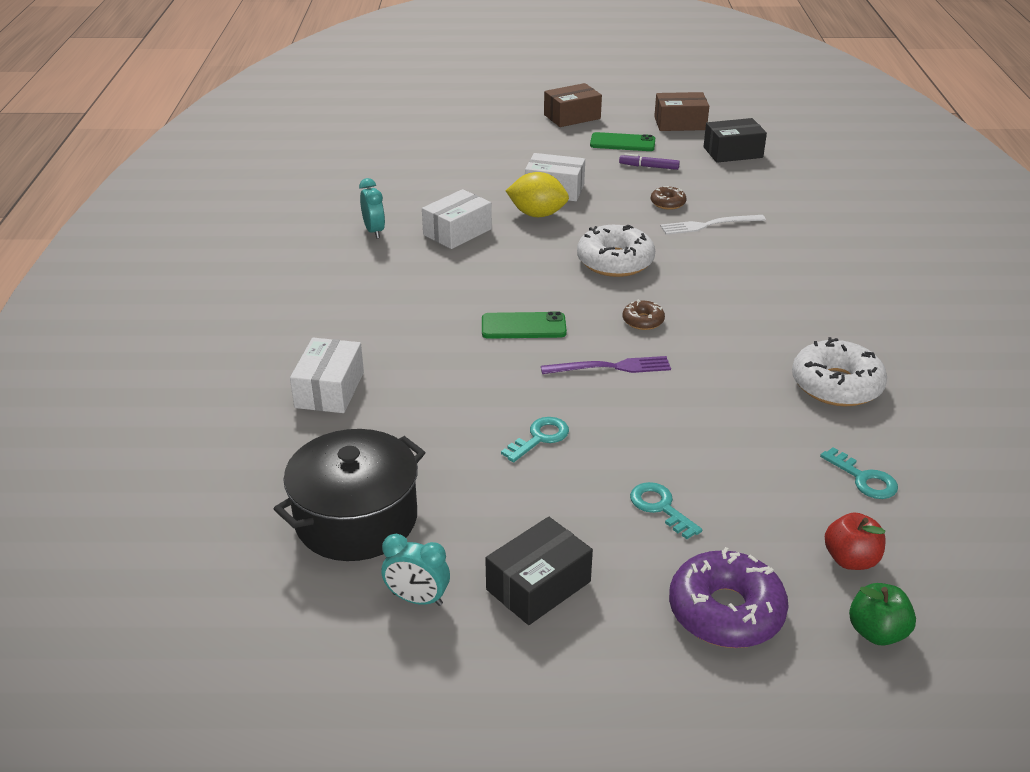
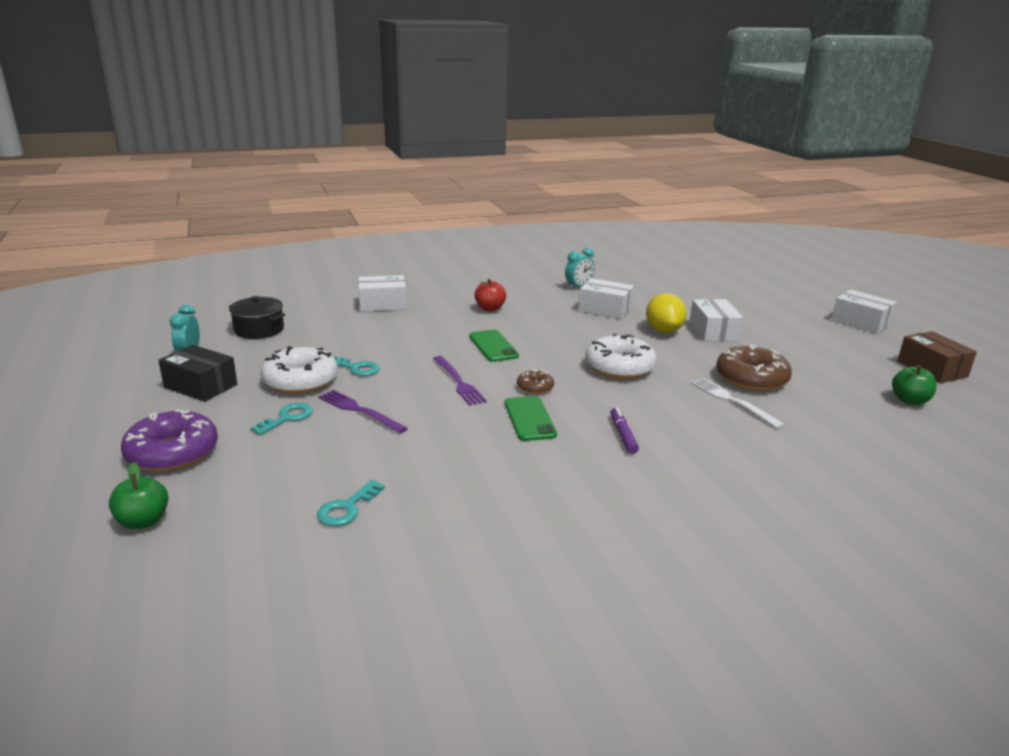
camera: 70 degrees right, 10 degrees down
black pot [274,429,426,561] -> black pot [229,296,285,339], size x0.64
brown box [544,83,602,127] -> white box [832,290,897,334]
green phone [590,132,655,151] -> green phone moved to [505,396,557,441]
purple marker [619,153,680,170] -> purple marker moved to [610,407,639,454]
brown donut [651,186,687,210] -> brown donut [716,345,792,391], size x2.00
black box [703,118,767,163] -> green apple [892,365,937,405]
white donut [792,337,887,407] -> white donut moved to [260,346,338,394]
red apple [825,512,886,570] -> red apple moved to [474,279,506,312]
none -> purple fork [318,390,408,434]

